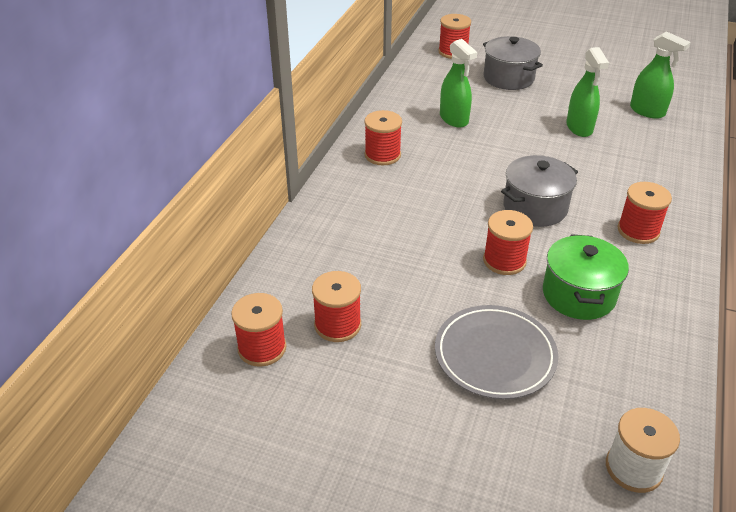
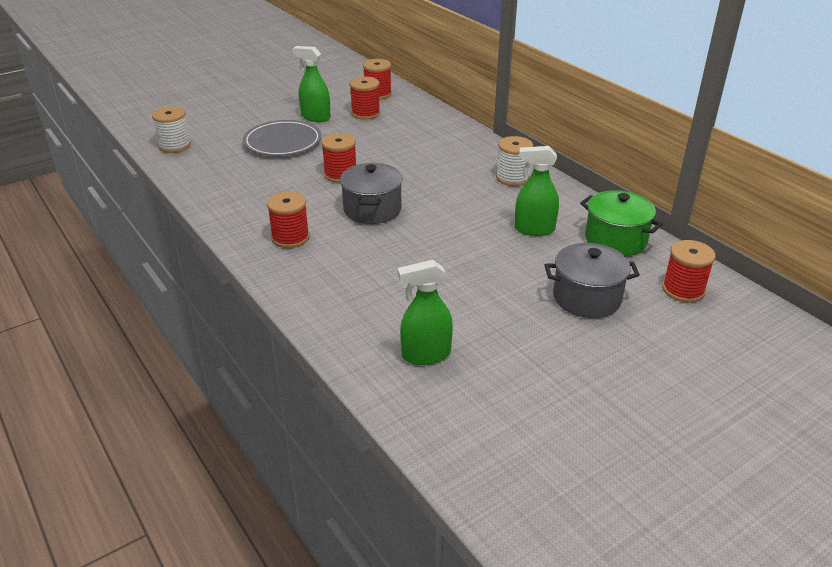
camera: 125 degrees right, 5 degrees down
red spool [364,110,402,165] -> white spool [496,136,533,186]
green pot [543,234,629,320] -> green pot moved to [580,190,663,256]
green spray bottle [566,47,609,137] -> green spray bottle moved to [293,46,331,122]

